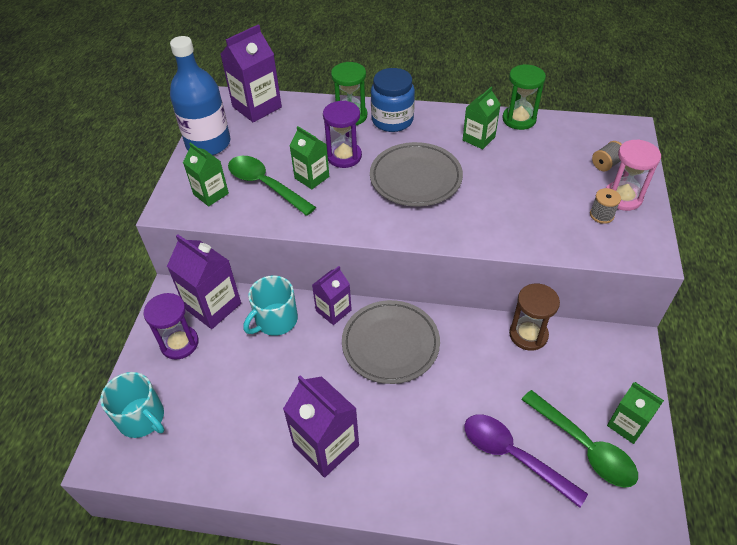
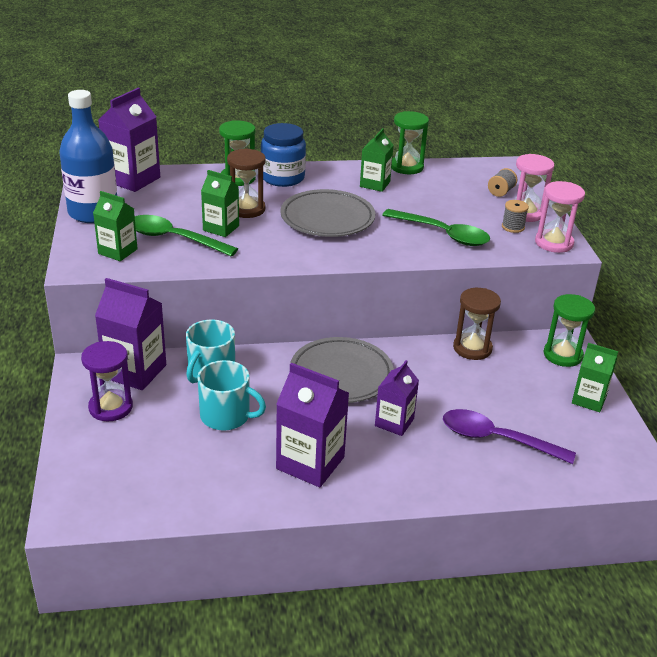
camera: 20 degrees left, 15 degrees down
turquoise mug [100,372,165,438] -> turquoise mug moved to [197,360,266,431]
purple carton [312,266,352,325] -> purple carton moved to [375,360,419,436]
purple hourglass [323,101,362,168] -> brown hourglass [227,148,266,218]
green spoon [521,390,638,488] -> green spoon moved to [382,209,490,246]
none -> pink hourglass [535,181,585,253]
none -> green hourglass [544,294,595,367]

